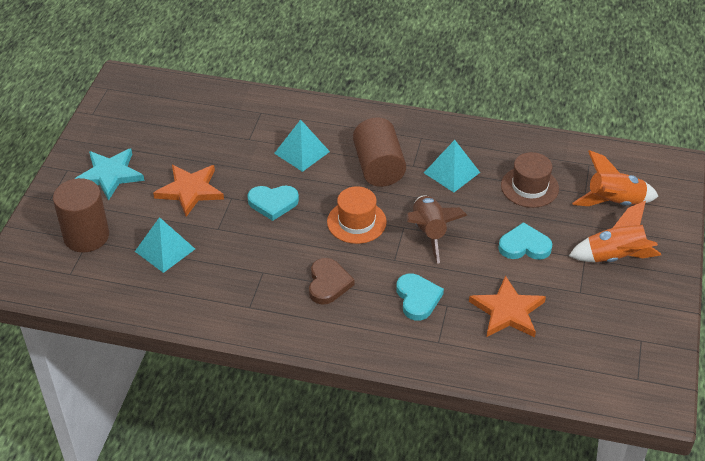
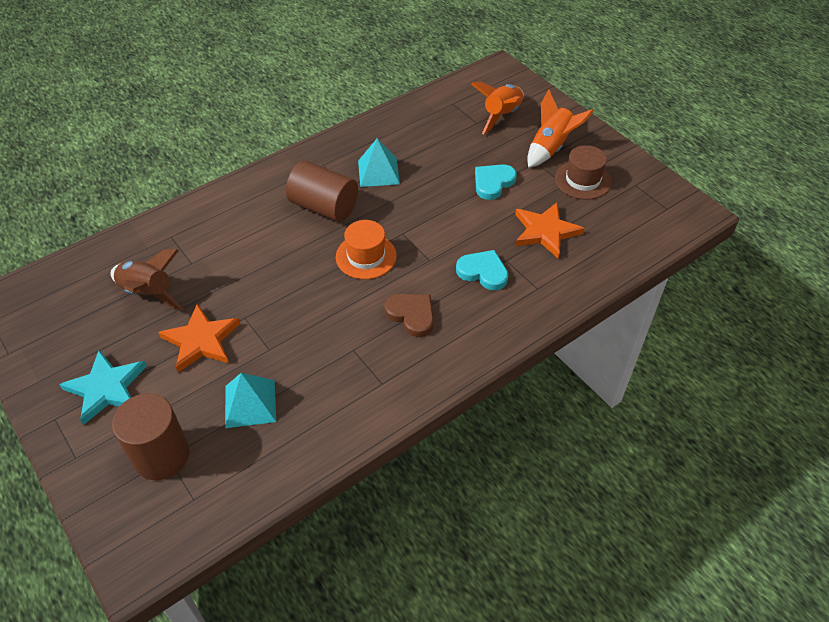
camera: 50 degrees left, 5 degrees up
turquoise heart [247,185,299,221] -> none
turquoise pyramid [274,120,330,172] -> none
brown rocket [406,195,467,264] -> brown rocket moved to [111,249,184,311]
brown hat [501,152,559,208] -> brown hat moved to [555,145,612,200]

